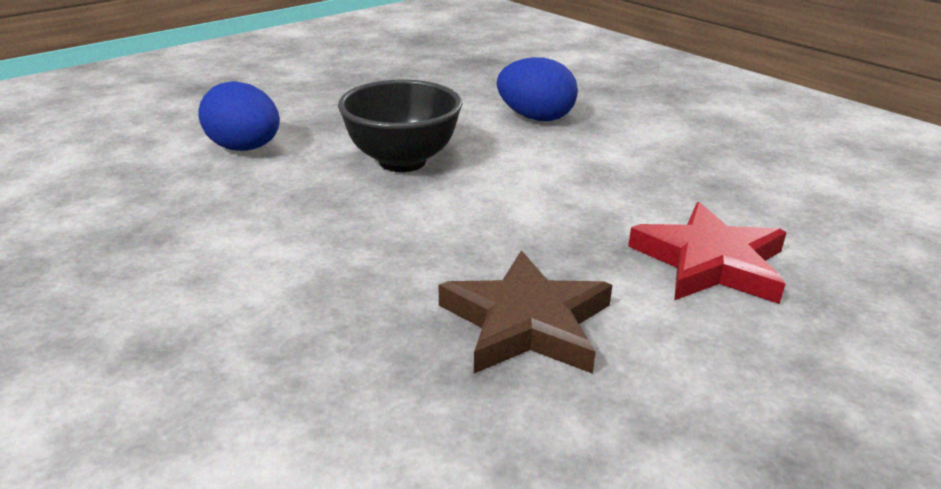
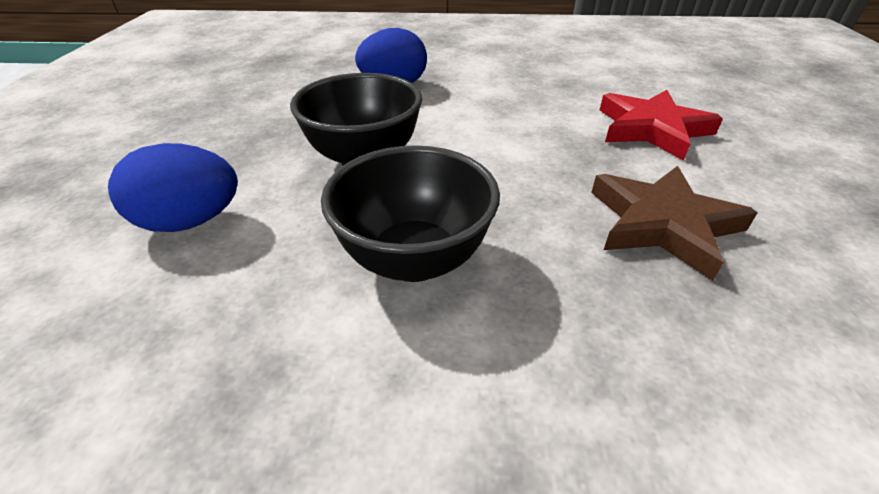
camera: 45 degrees left, 10 degrees up
none -> black bowl [321,145,500,282]

